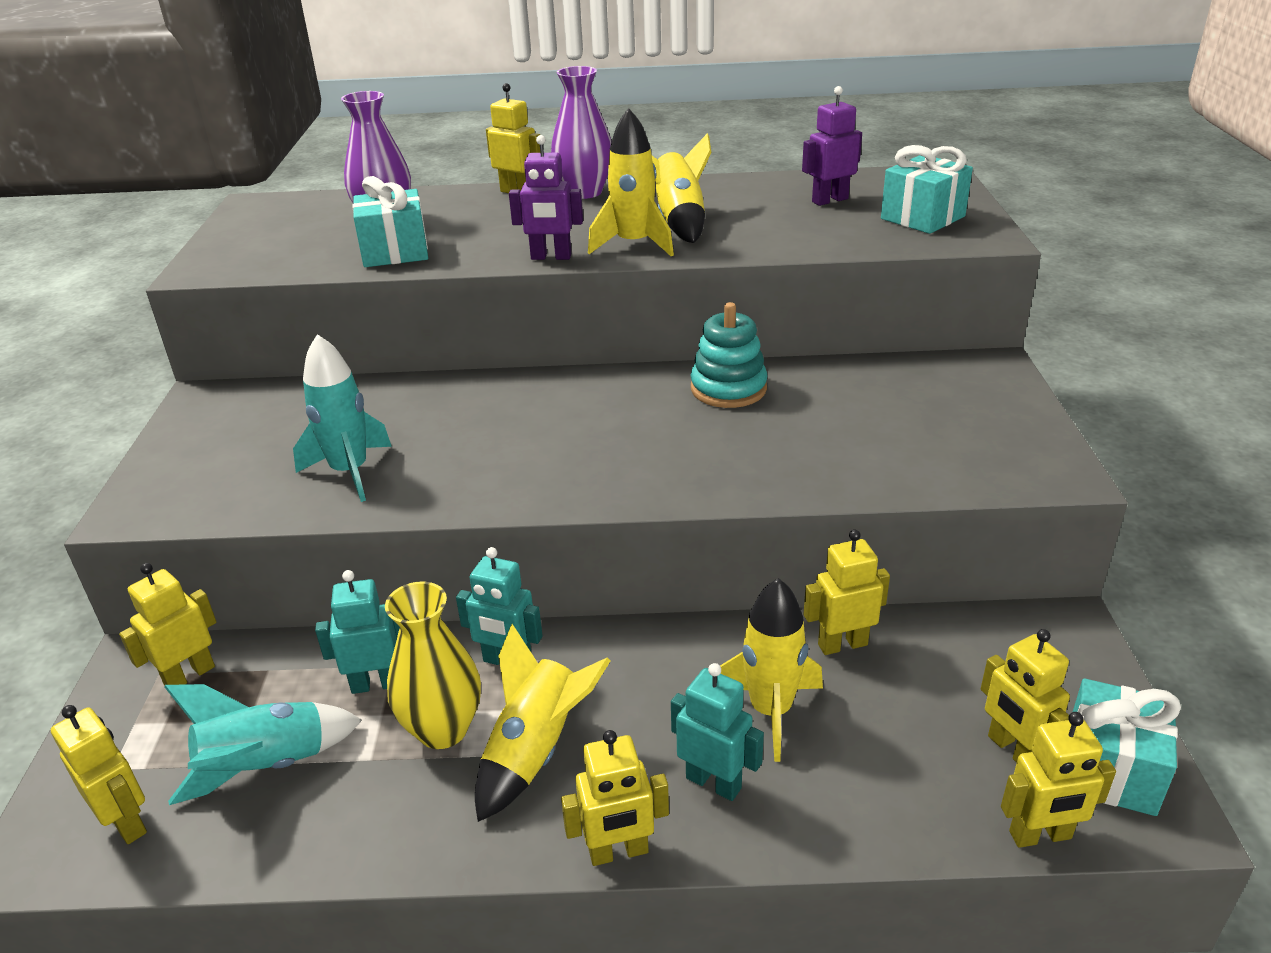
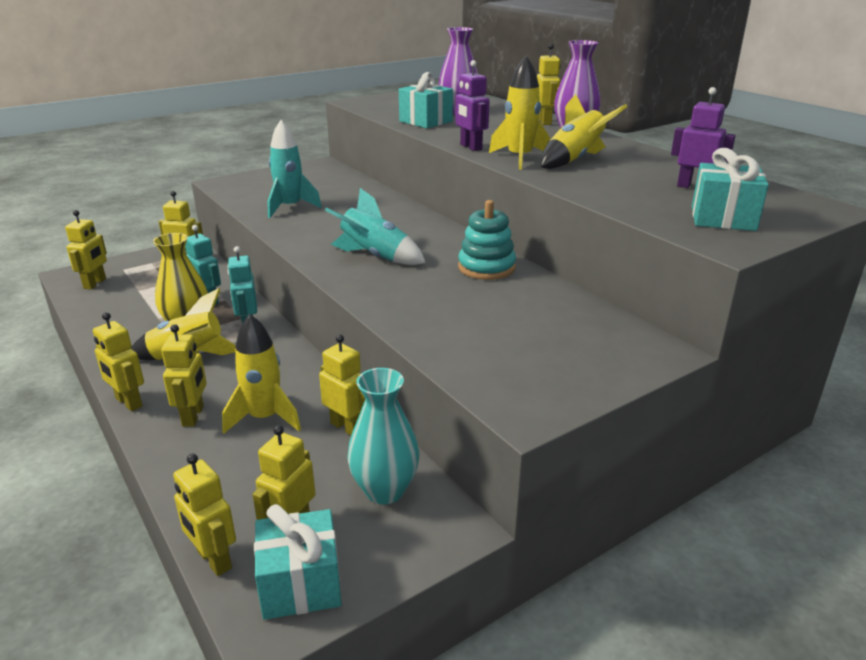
camera: 55 degrees right, 5 degrees down
turquoise rocket [164,684,362,805] -> turquoise rocket moved to [325,188,426,265]
turquoise robot [671,663,764,801] -> yellow robot [161,324,207,427]
none -> turquoise vase [347,368,419,504]

